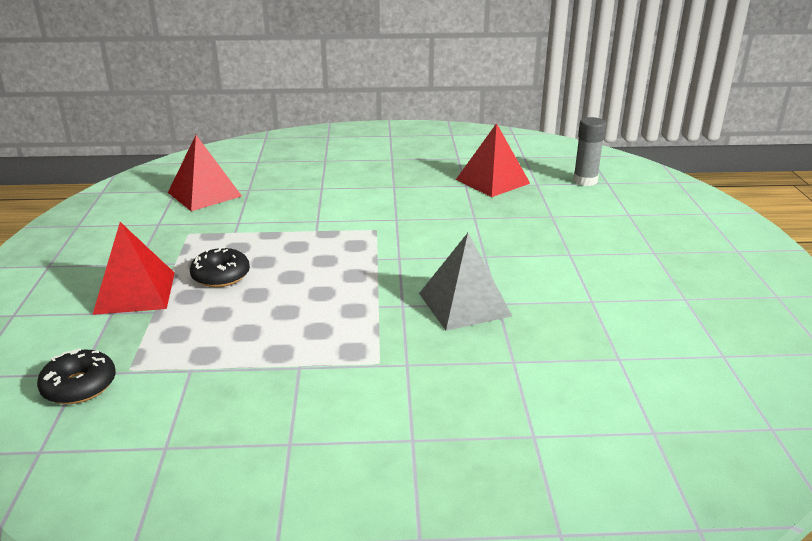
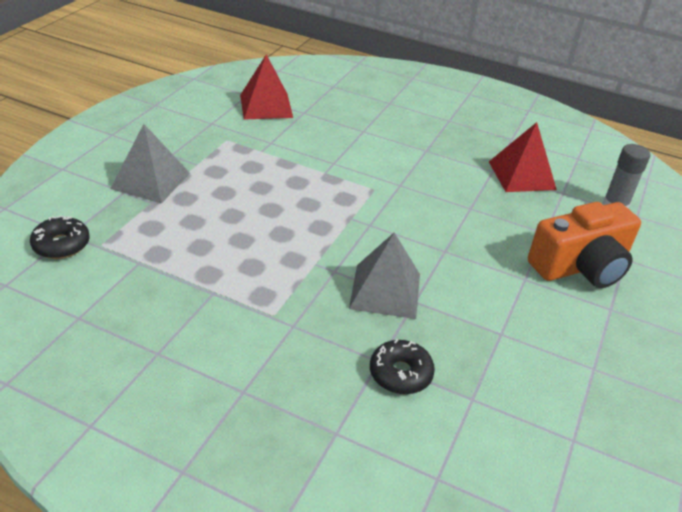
camera: 25 degrees right, 10 degrees up
red pyramid [92,222,175,315] -> grey pyramid [110,124,190,203]
black donut [190,247,250,287] -> black donut moved to [370,339,435,394]
none -> orange camera [528,202,641,288]

